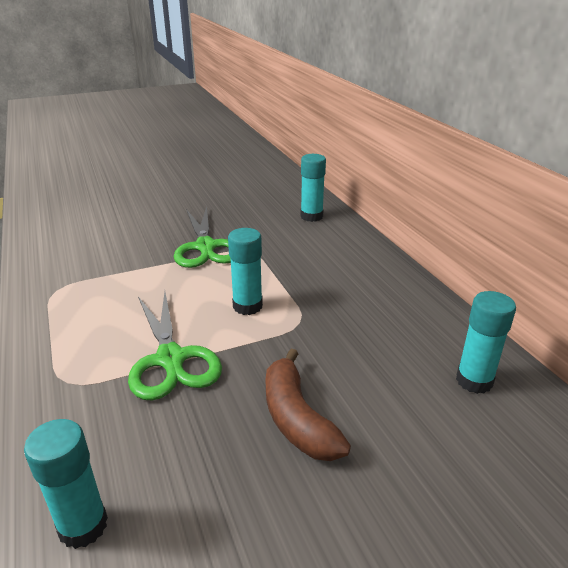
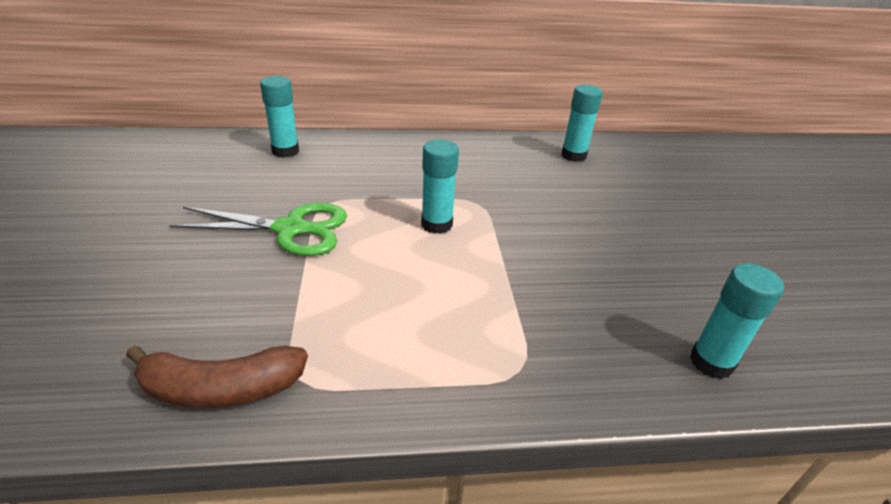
camera: 75 degrees left, 5 degrees up
green scissors [128,292,222,400] -> none
brown banana [266,349,351,461] -> brown banana moved to [126,345,308,408]

